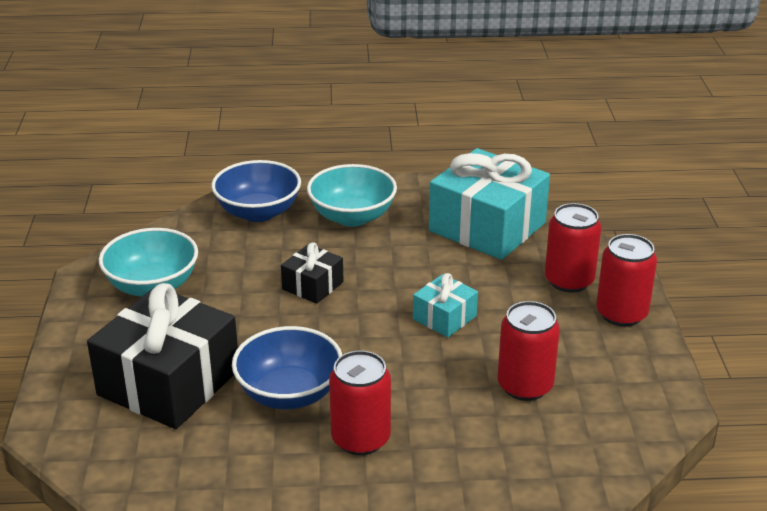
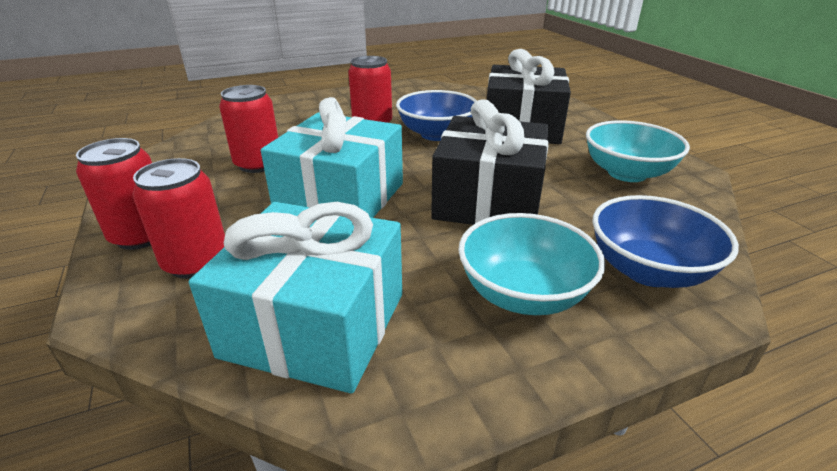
camera: 160 degrees right, 0 degrees up
black gift [281,242,344,304] -> black gift [431,99,549,225], size x2.06
turquoise gift [413,273,478,337] -> turquoise gift [261,97,403,218], size x2.06

